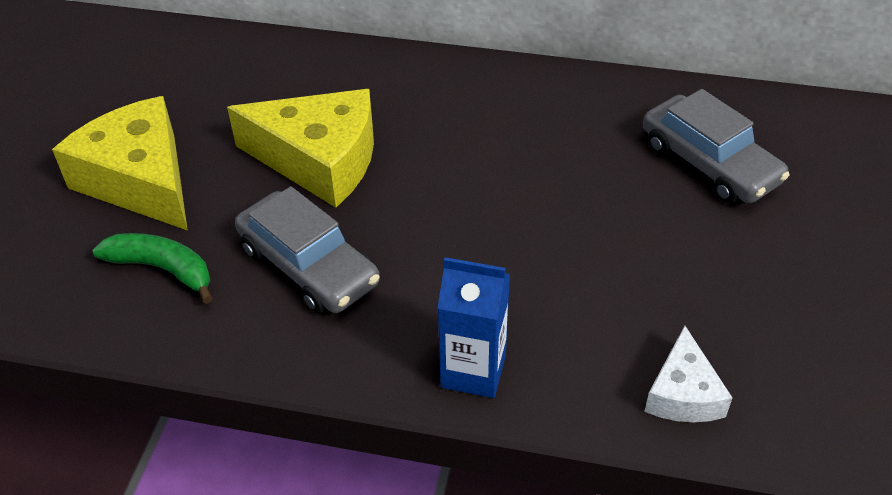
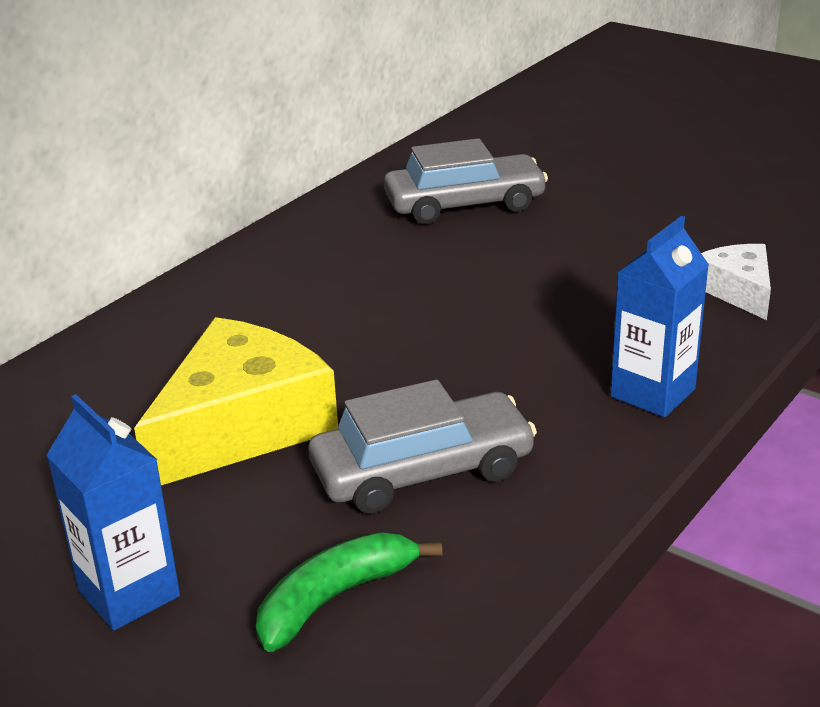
camera: 65 degrees left, 15 degrees down
yellow cheese [52,96,188,231] -> blue carton [47,394,180,631]
white cheese [644,326,732,422] -> white cheese turned 135 degrees counterclockwise [701,244,771,320]

